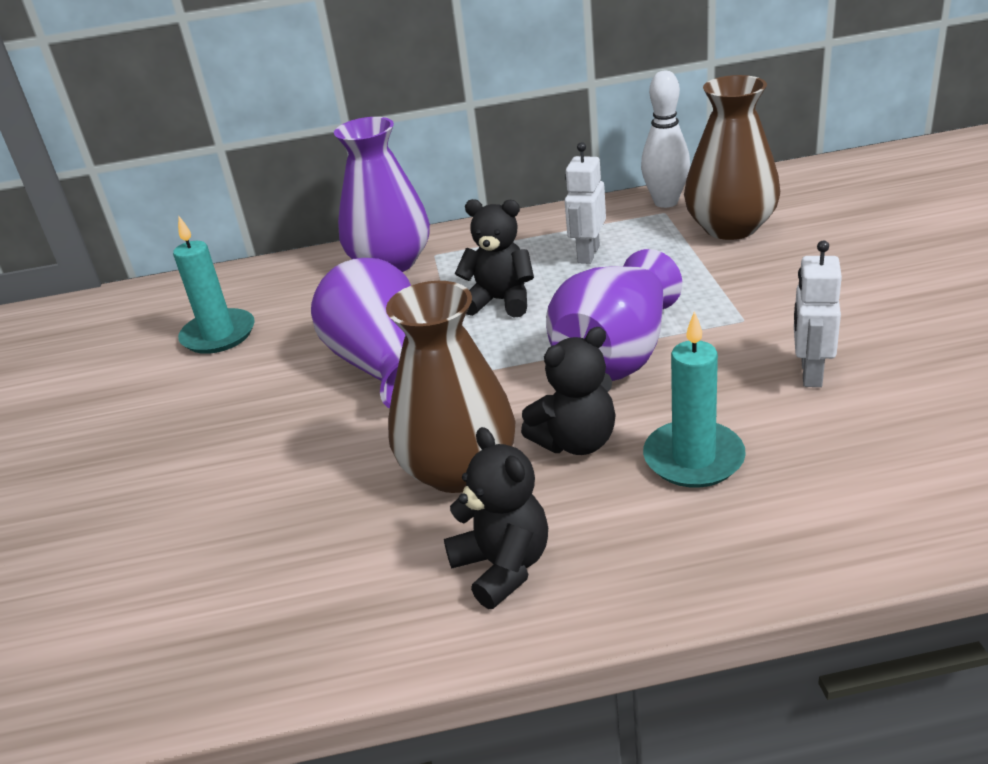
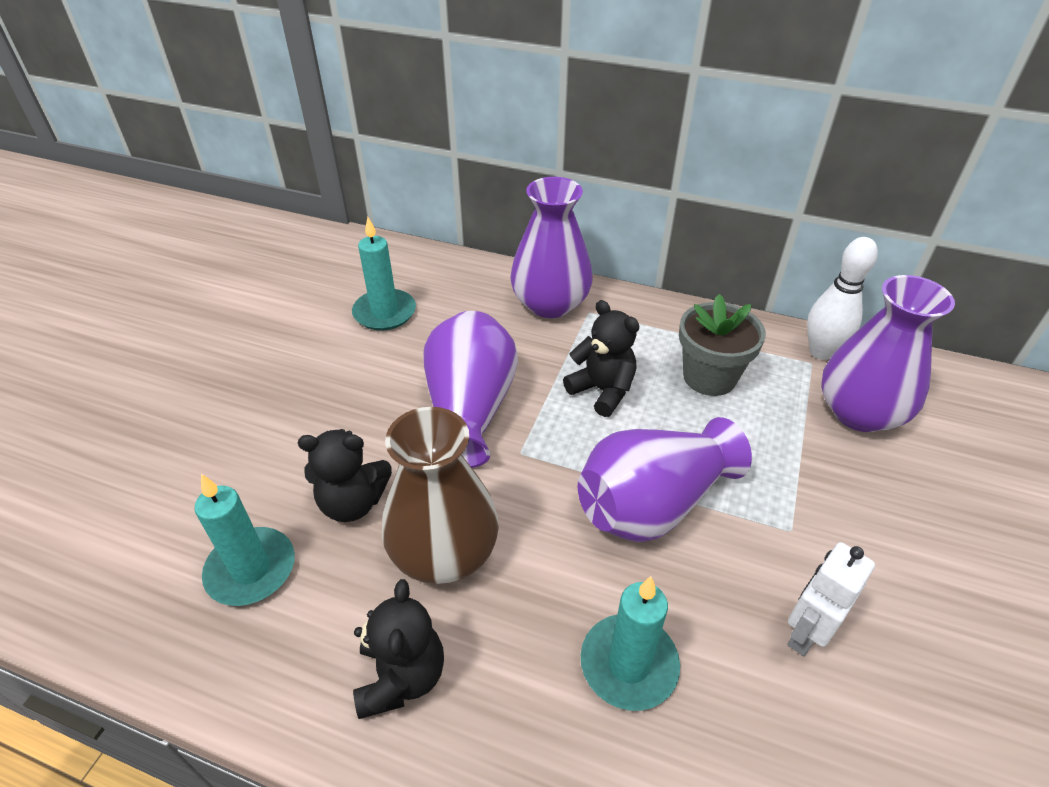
camera: 25 degrees right, 10 degrees up
black teddy bear [521,327,615,455] -> black teddy bear moved to [298,429,392,522]
white robot [565,142,606,264] -> grey flower pot [679,294,766,396]
brown vase [684,75,780,240] -> purple vase [821,275,955,432]
none -> turquoise candle [194,474,295,606]

